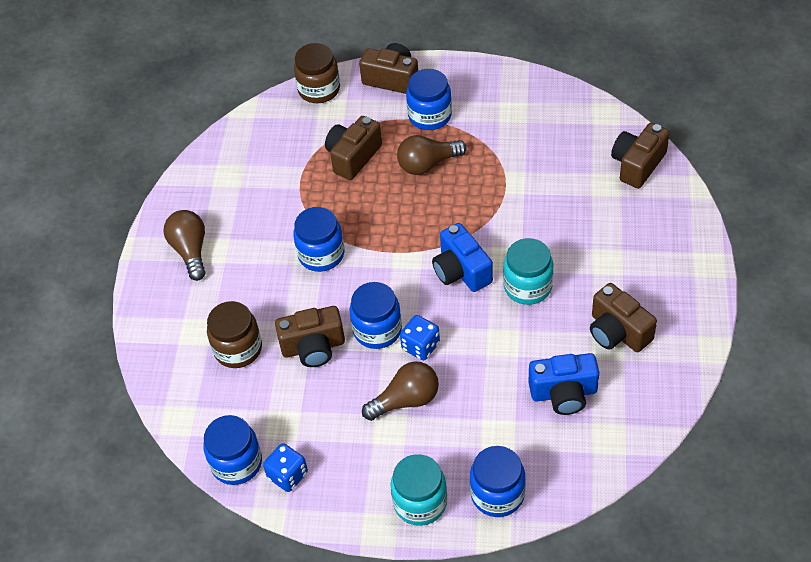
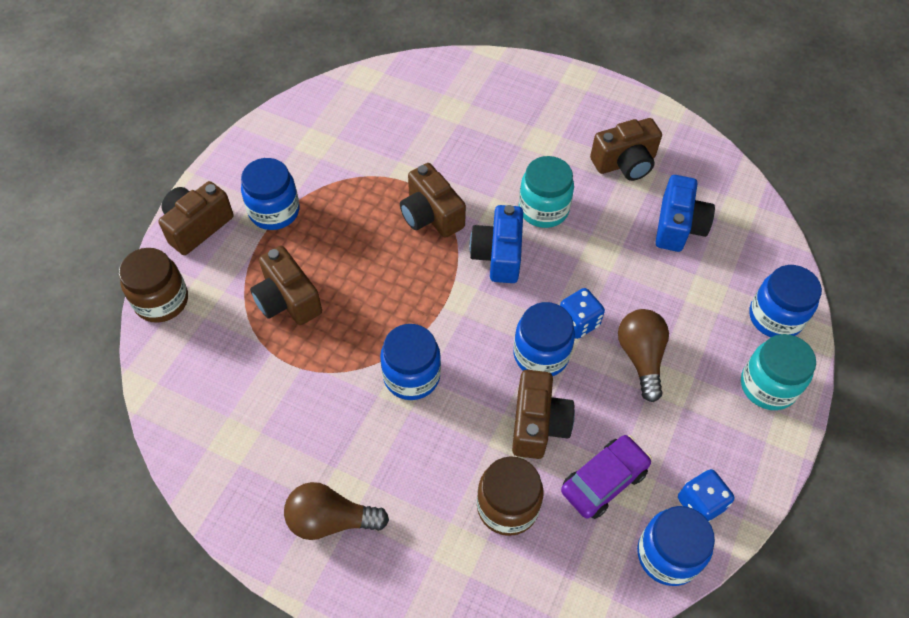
camera: 75 degrees left, 5 degrees up
brown light bulb [397,135,467,175] -> none
blue camera [432,223,493,292] -> blue camera turned 105 degrees clockwise [469,205,523,283]
brown camera [611,123,670,189] -> brown camera moved to [400,163,466,238]
none -> purple car [561,435,652,519]

